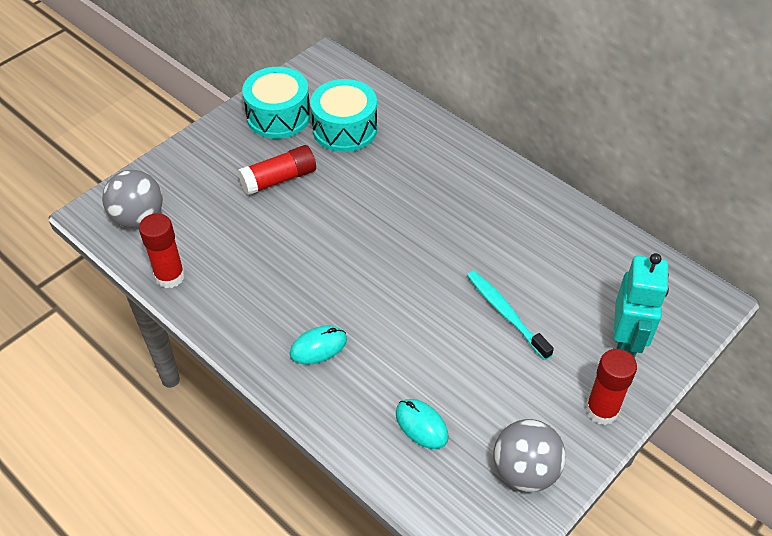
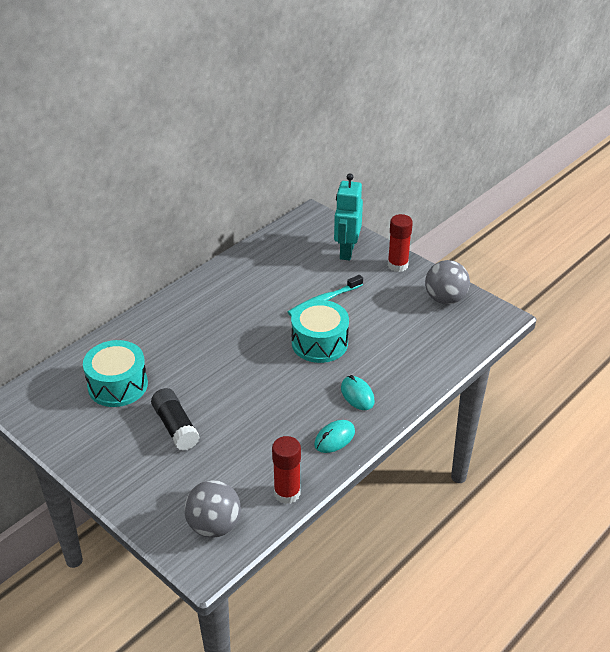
camera: 90 degrees left, 10 degrees down
red glue stick [238,145,316,195] -> black glue stick [151,388,200,451]
turquoise drum [242,67,311,139] -> turquoise drum moved to [291,300,349,363]
turquoise mouse [396,399,449,449] -> turquoise mouse moved to [314,420,355,453]
turquoise robot [614,253,669,358] -> turquoise robot turned 90 degrees counterclockwise [334,173,363,260]

